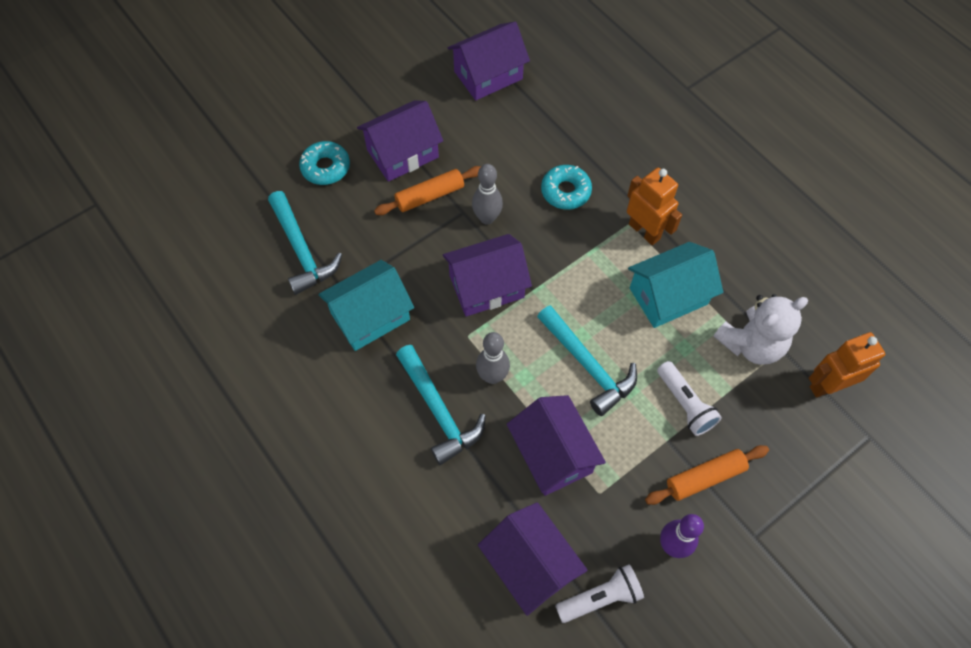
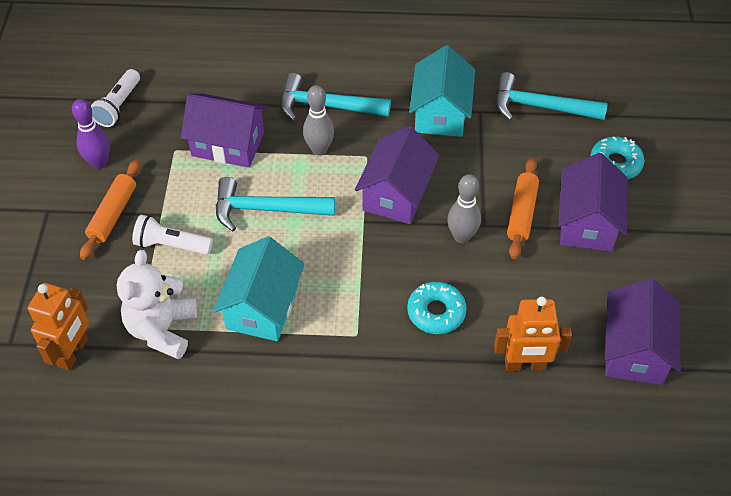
camera: 130 degrees right, 10 degrees down
purple house [478,502,588,616] -> none
orange robot [627,167,682,245] -> orange robot moved to [494,297,572,371]

